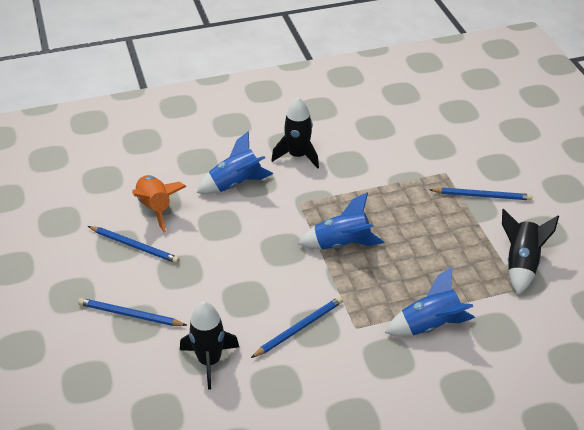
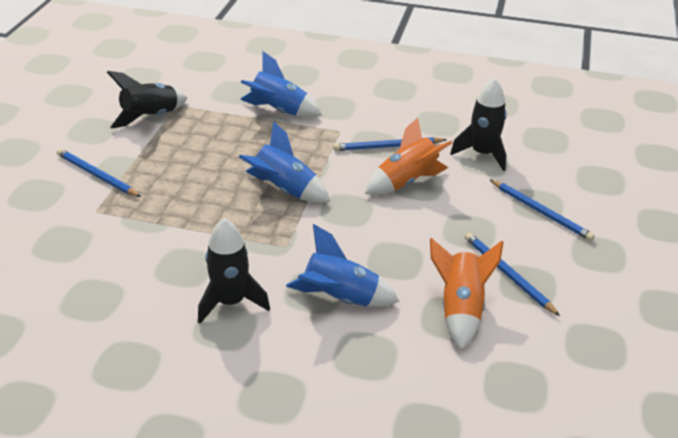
camera: 150 degrees left, 5 degrees down
none -> orange rocket [365,117,452,195]

